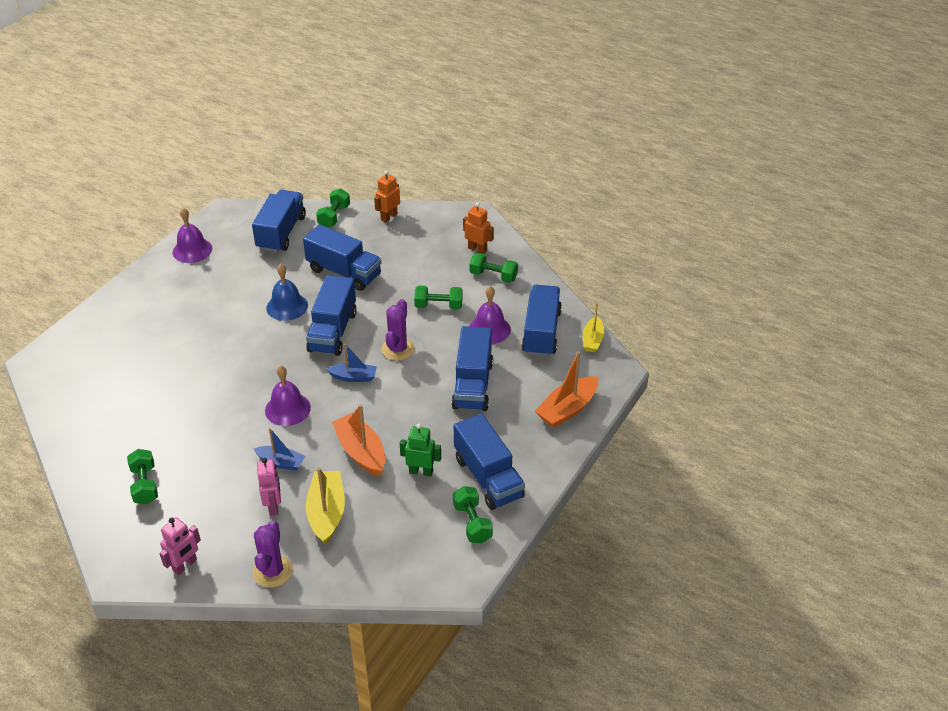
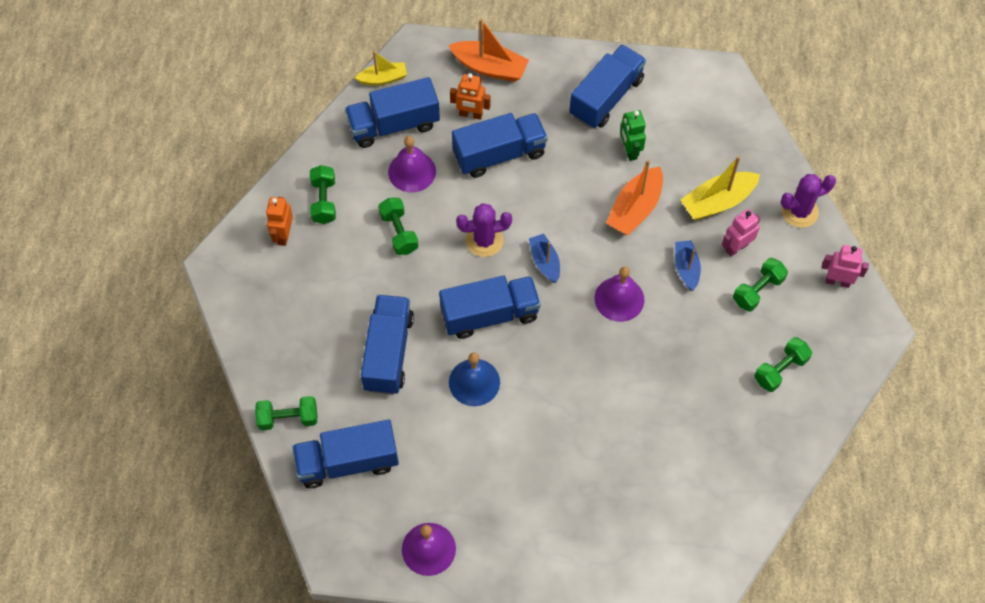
camera: 115 degrees left, 20 degrees up
orange robot [374,170,400,223] -> orange robot moved to [450,73,490,120]
green dumbbell [453,486,493,543] -> green dumbbell moved to [733,258,788,312]

